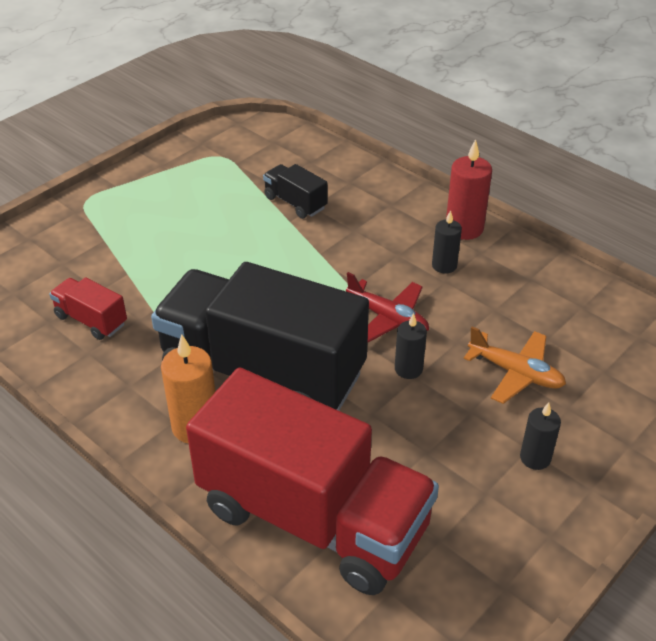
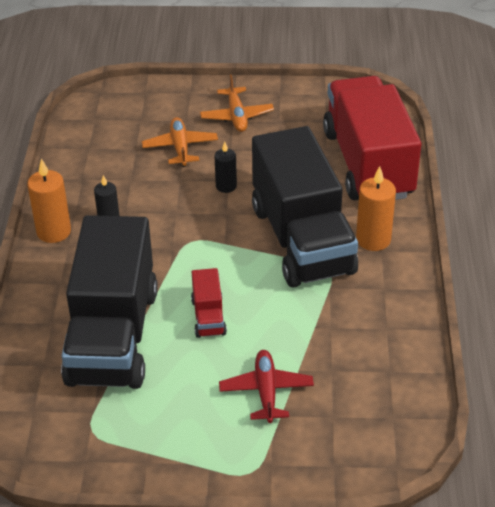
camera: 130 degrees left, 0 degrees up
red truck [49,277,127,340] -> red truck moved to [191,268,227,338]
black truck [263,164,327,219] -> black truck [61,215,158,389], size x2.46
red plane [346,272,429,343] -> red plane moved to [219,350,314,423]
red candle [446,139,492,240] -> orange candle [27,159,71,243]
black candle [520,402,561,470] -> orange plane [200,74,274,132]

